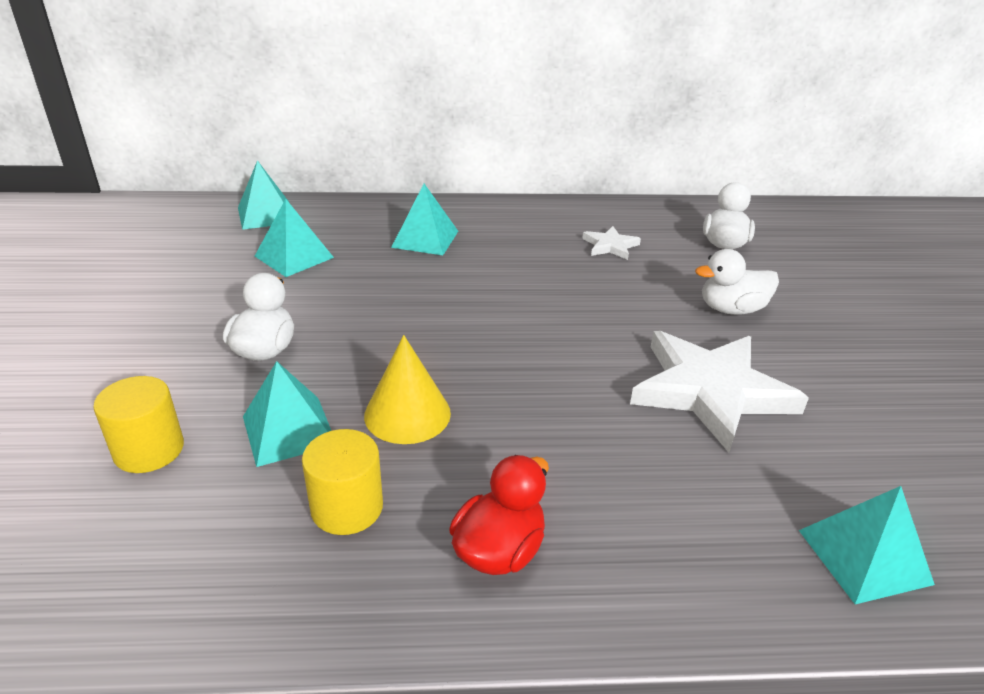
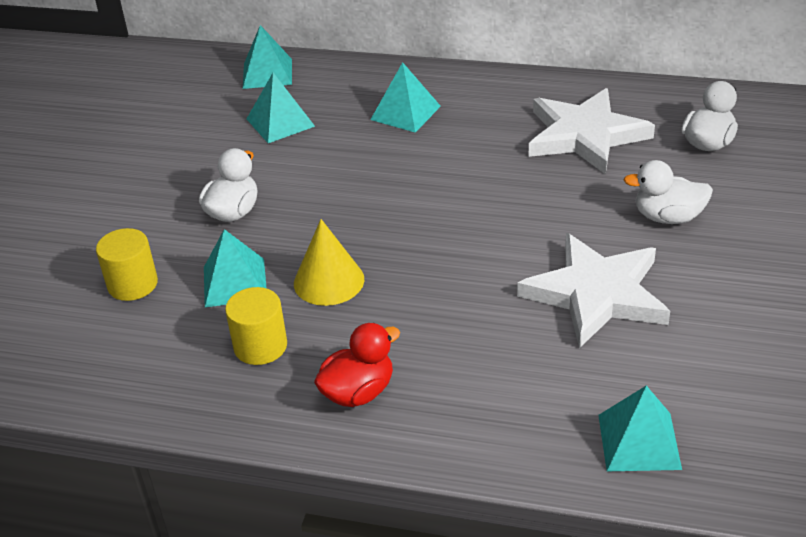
camera: 20 degrees right, 5 degrees up
white star [582,226,641,260] -> white star [528,88,655,175], size x2.17

